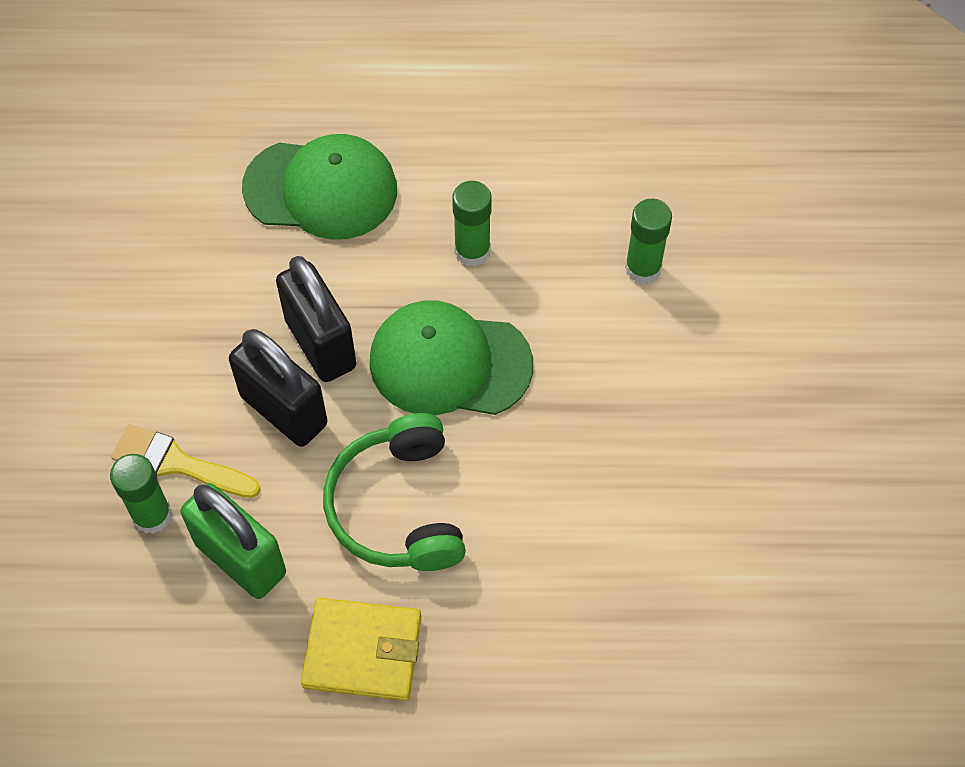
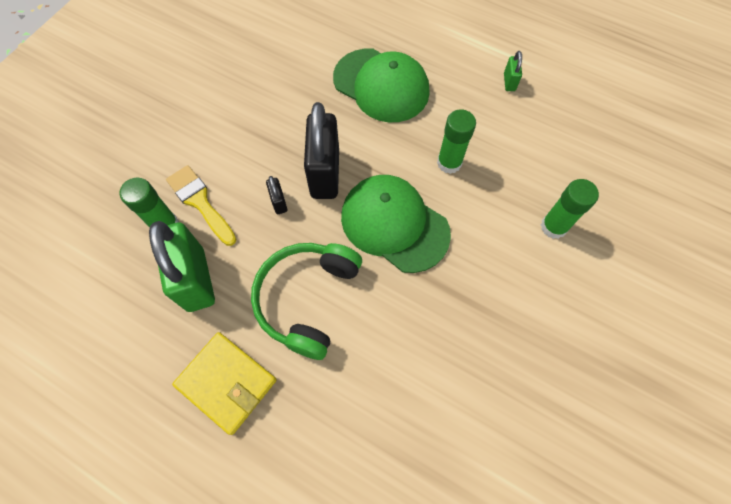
camera: 30 degrees right, 5 degrees up
black padlock [229,329,327,447] -> black padlock [266,176,288,214], size x0.43
none -> green padlock [504,51,522,91]

